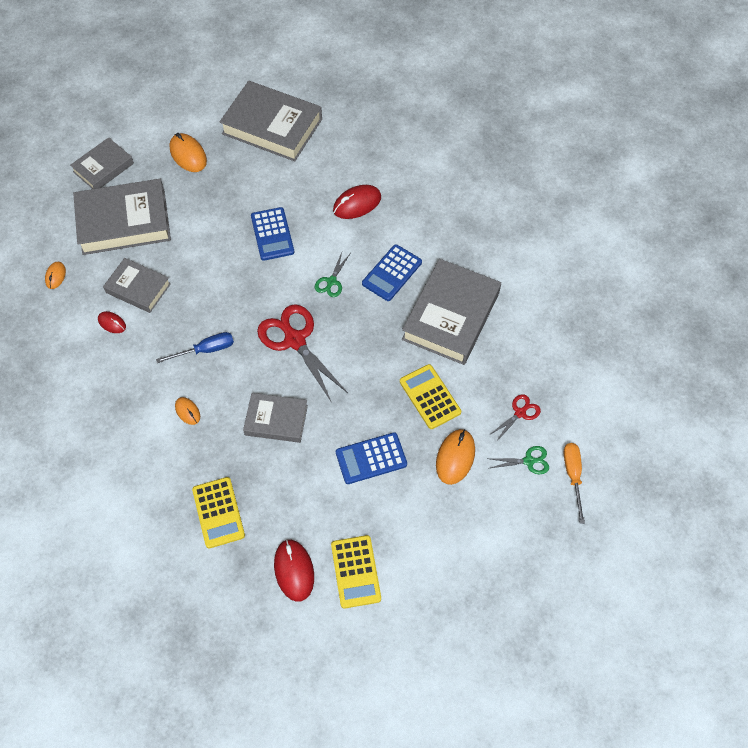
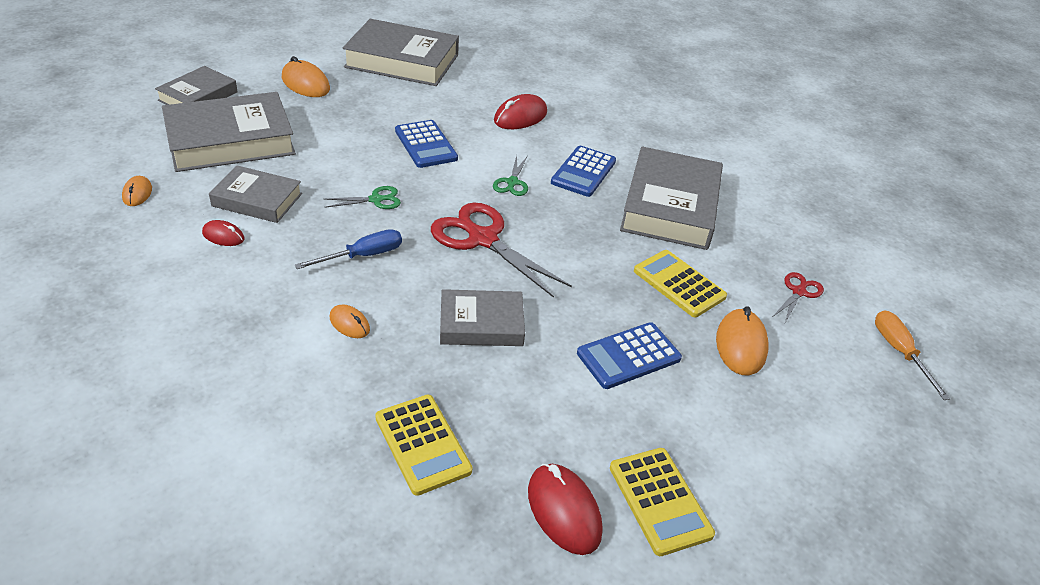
camera: 15 degrees left, 20 degrees down
green scissors [490,446,549,474] -> green scissors moved to [324,186,401,209]

